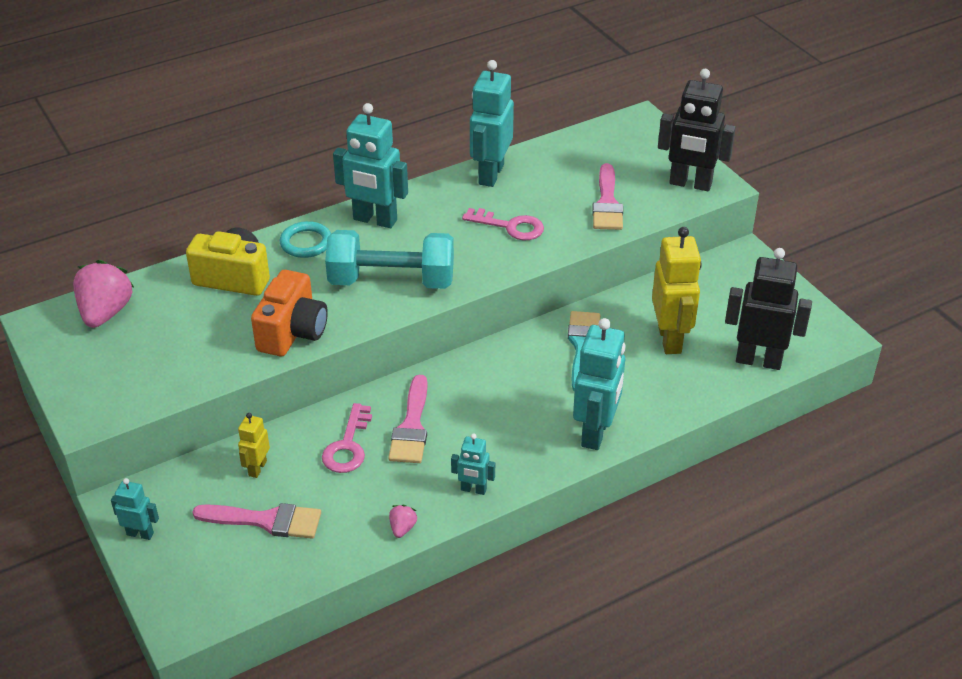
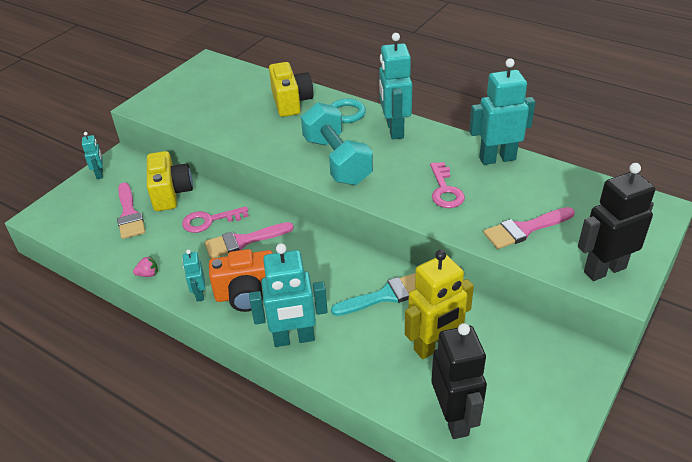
camera: 65 degrees right, 0 degrees up
pink strawberry [73,260,135,328] -> none
yellow robot [238,413,270,478] -> yellow camera [147,151,193,211]
orange camera [251,270,328,356] -> orange camera moved to [209,249,273,312]
black robot [658,69,736,191] -> black robot turned 75 degrees clockwise [578,163,655,281]

